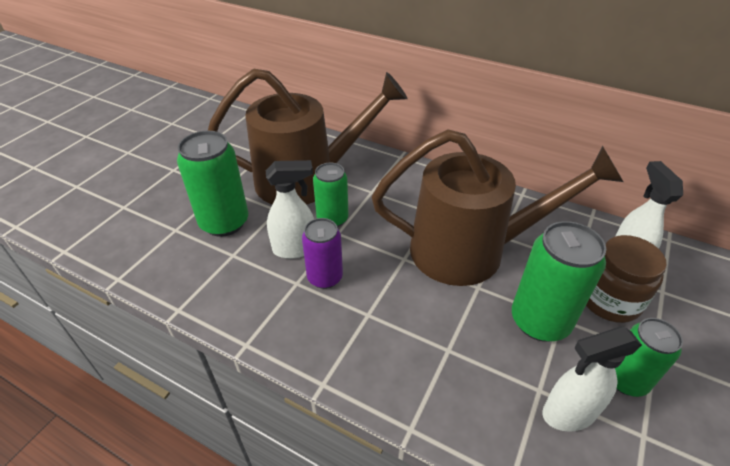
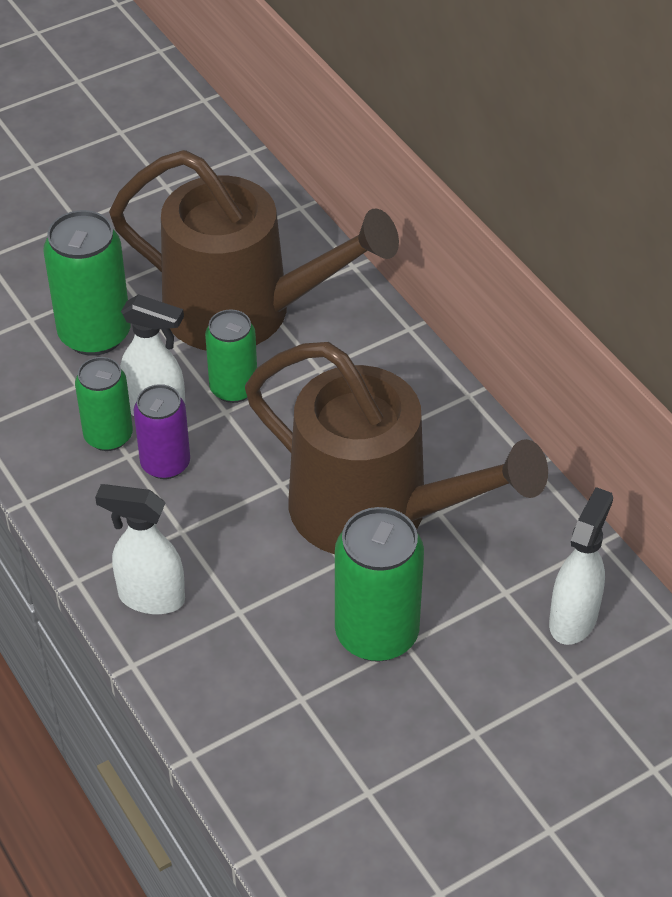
camera: 30 degrees right, 5 degrees up
white spray bottle [542,326,642,432] -> white spray bottle moved to [95,484,185,614]
brown jar [586,235,667,323] -> none
green can [615,318,683,397] -> green can moved to [75,357,133,451]

